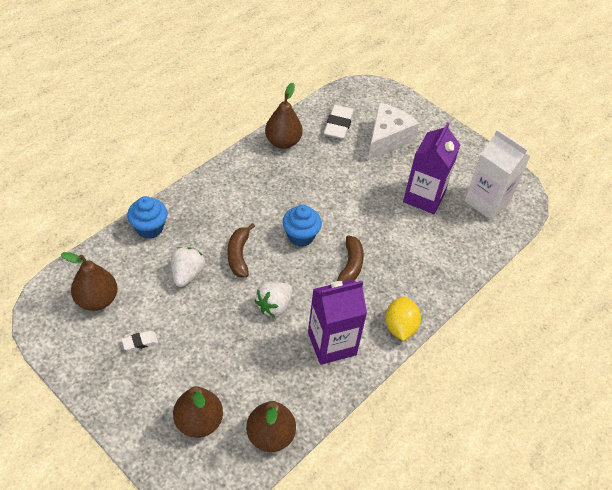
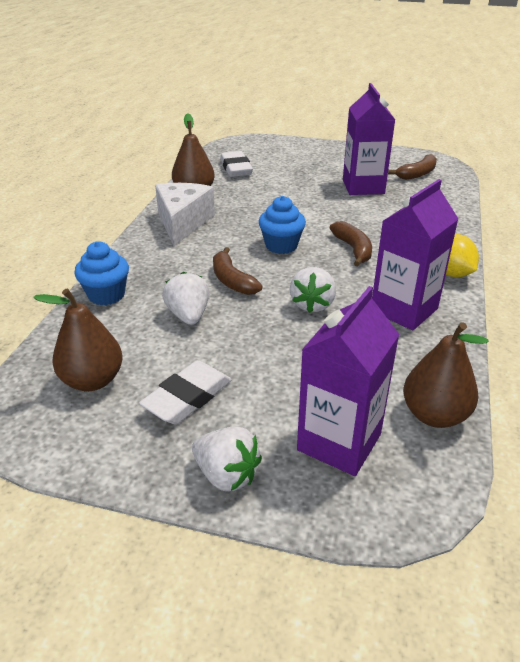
camera: 25 degrees left, 15 degrees down
white eraser [122,331,158,351] -> white eraser [139,360,232,424], size x1.88
brown pear [173,386,223,438] -> purple carton [297,286,400,476]
white cheese [368,103,419,160] -> white cheese moved to [155,183,215,246]
white carton [465,129,530,220] -> brown banana [388,154,437,180]
none -> white strawberry [192,426,262,491]

